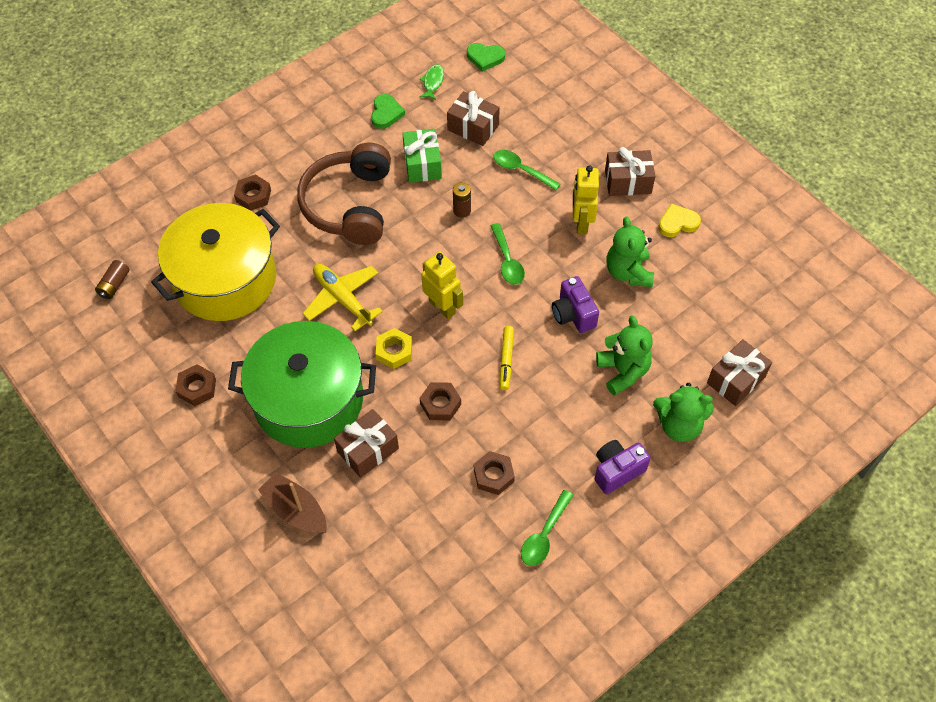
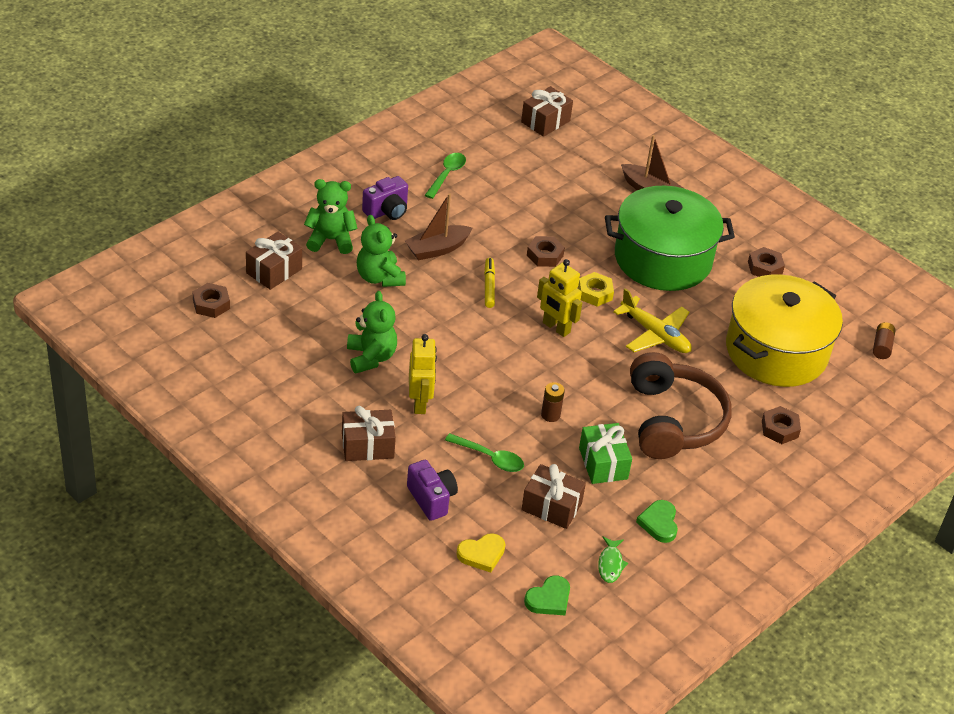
camera: 170 degrees right, 15 degrees down
brown gift [334,409,399,478] -> brown gift moved to [521,86,573,137]
green heart [467,43,505,72] -> green heart turned 135 degrees clockwise [524,576,570,615]
brown nut [474,451,515,495] -> brown nut moved to [193,283,230,318]
green spoon [491,223,525,285] -> none
purple camera [552,276,599,333] -> purple camera moved to [407,460,458,521]
yellow heart [658,203,701,237] -> yellow heart moved to [457,533,505,572]
none -> brown boat [405,193,472,260]

